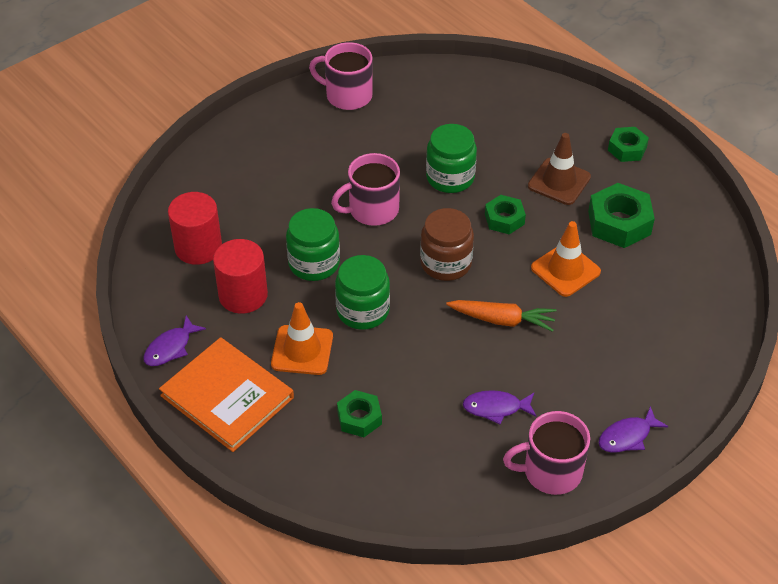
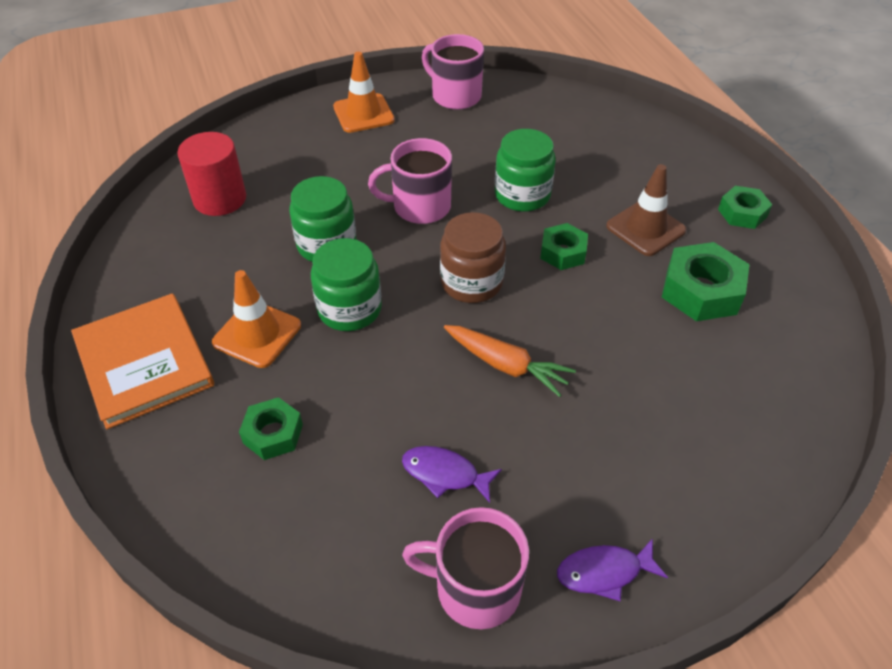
camera: 20 degrees right, 0 degrees up
purple fish [143,315,206,366] -> none
red cylinder [213,239,268,314] -> none
orange traffic cone [531,221,601,297] -> orange traffic cone moved to [333,52,395,133]

